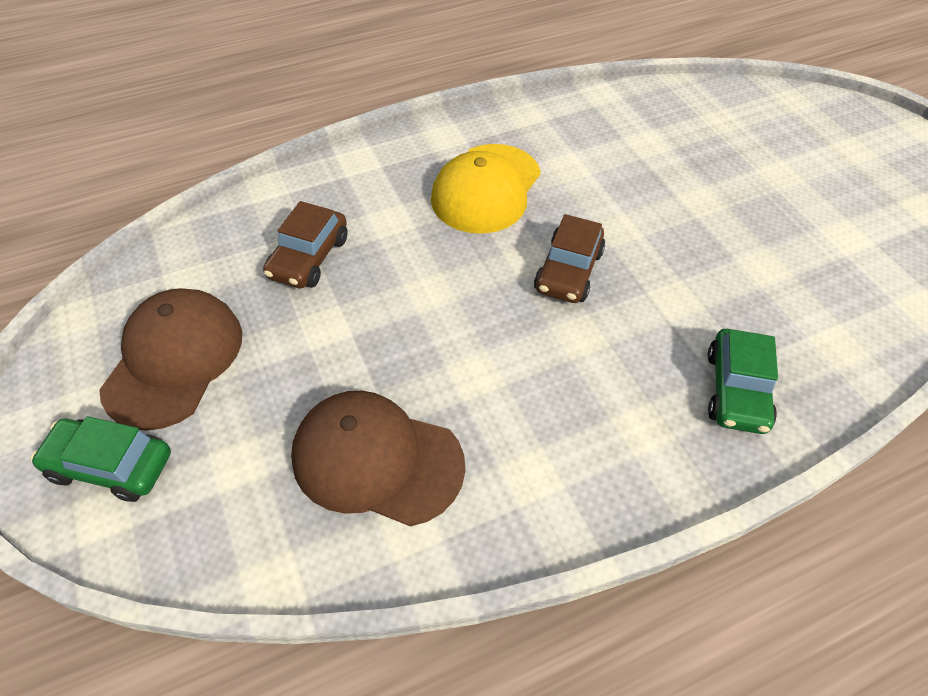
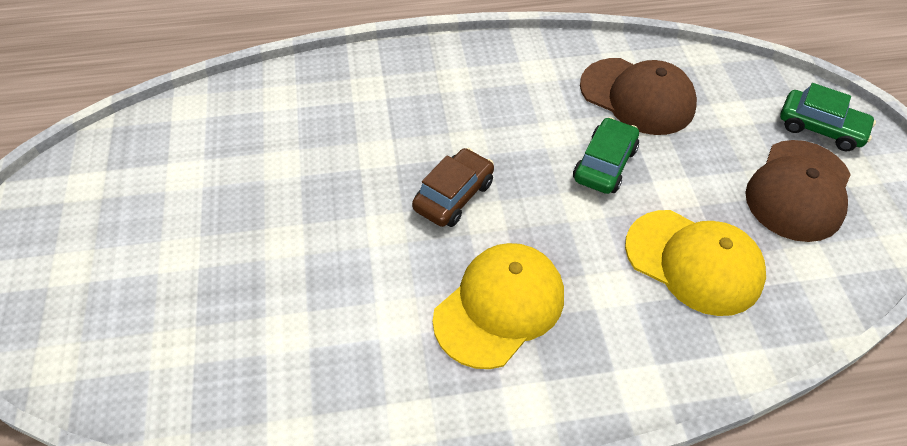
camera: 165 degrees left, 0 degrees up
brown car [263,201,348,288] -> yellow cap [625,210,766,316]
green car [708,329,778,434] -> green car moved to [573,117,639,194]

